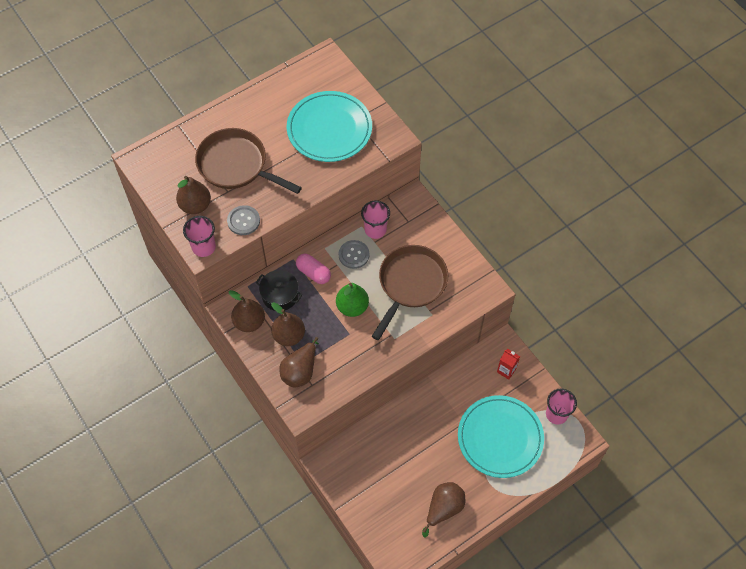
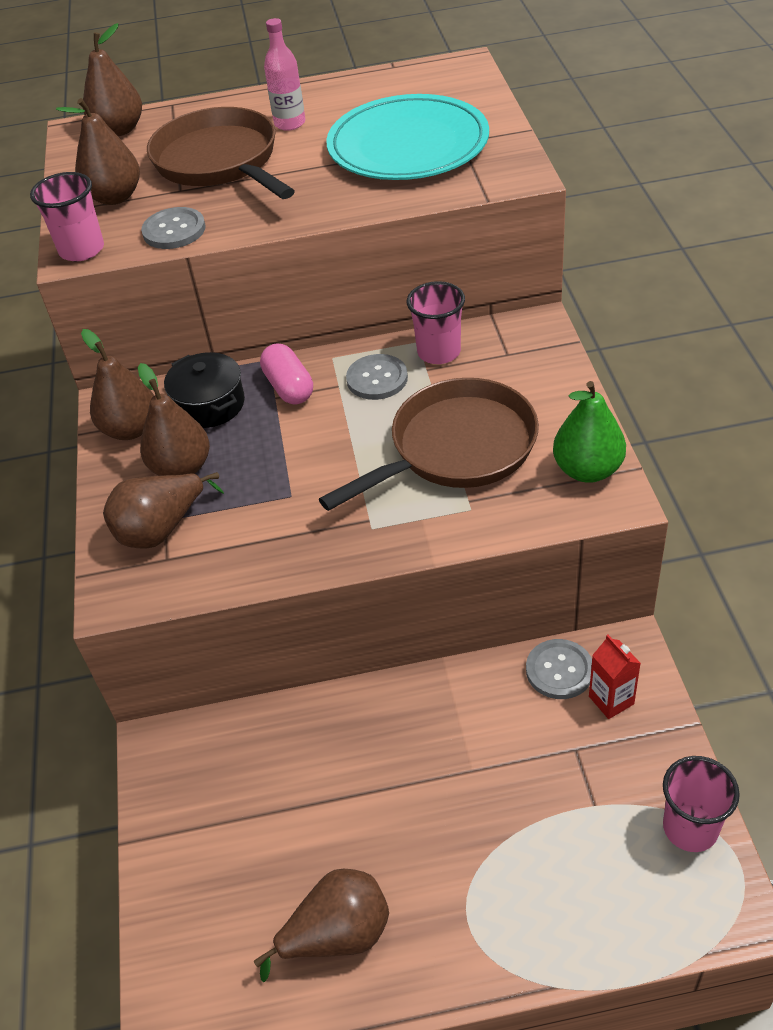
camera: 30 degrees right, 15 degrees down
green pear [336,283,369,317] -> green pear moved to [553,381,626,483]
turquoise plate [458,395,544,478] -> none
none -> brown pear [83,23,142,136]
none -> pink bottle [264,18,305,131]
none -> grey button [526,639,592,699]

